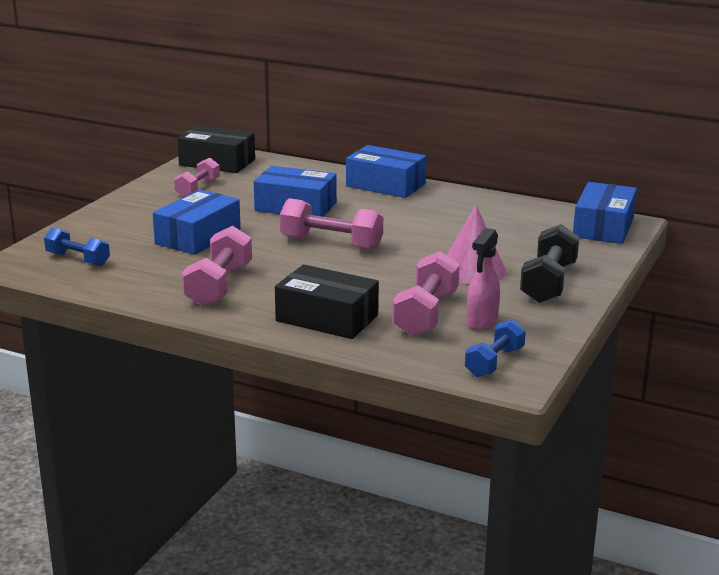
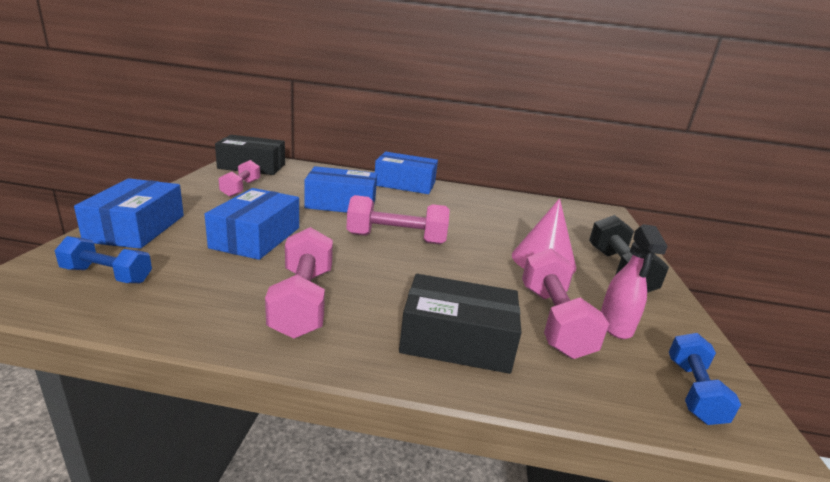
camera: 20 degrees left, 0 degrees up
blue box [573,182,637,244] -> blue box moved to [74,178,184,249]

